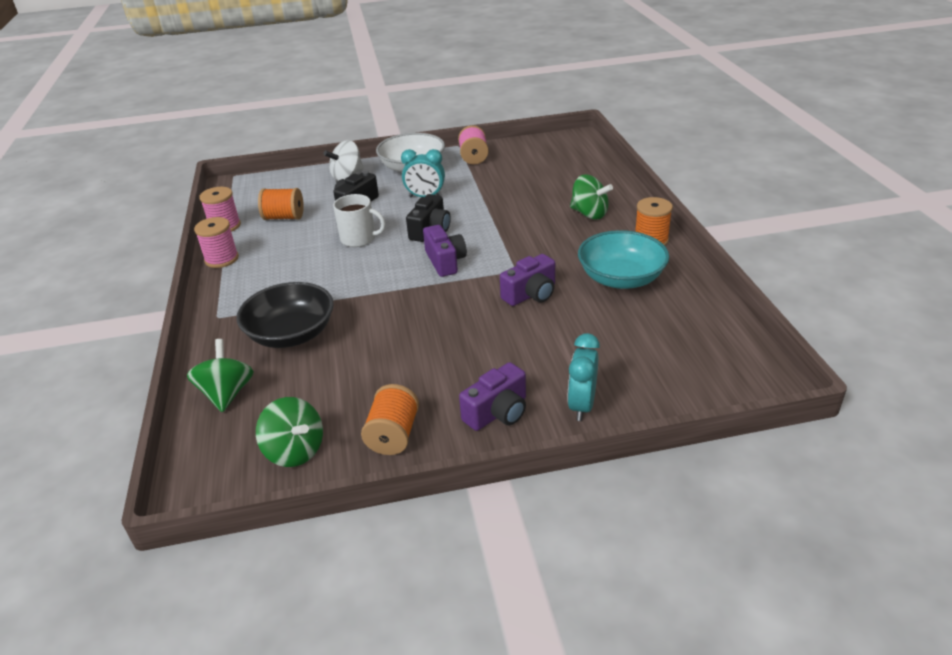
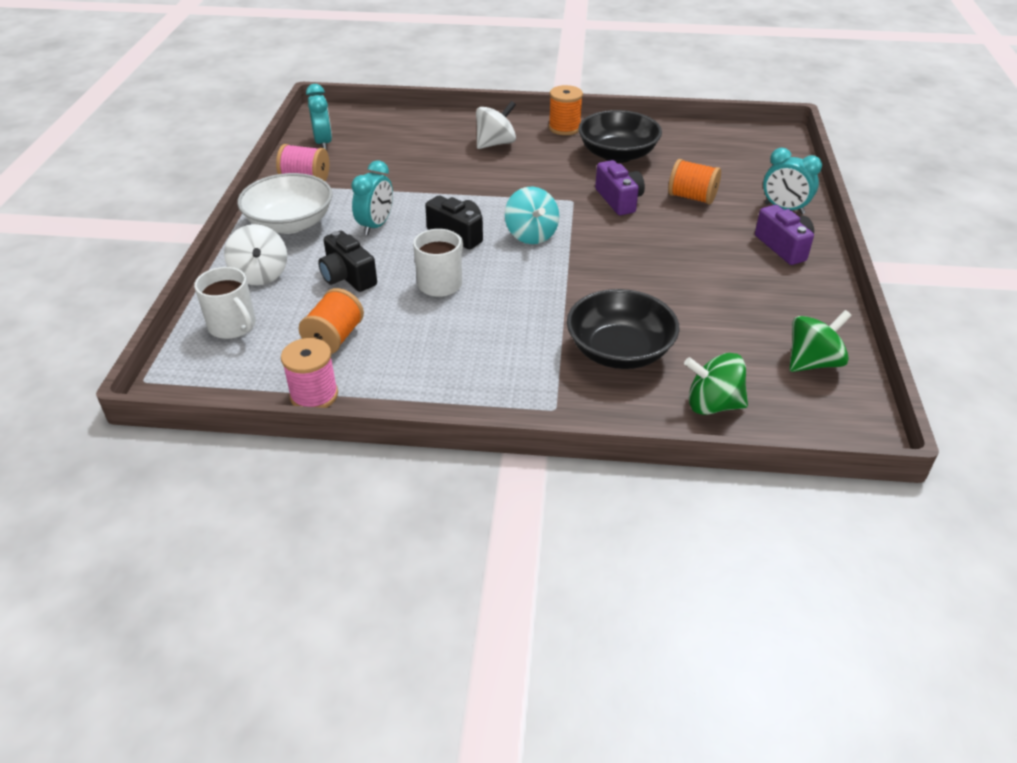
camera: 75 degrees left, 5 degrees up
pink spool [194,217,239,268] -> none
orange spool [361,384,419,455] -> orange spool moved to [668,159,721,205]
purple camera [423,225,467,277] -> turquoise spinning top [505,187,559,244]
green spinning top [570,174,613,219] -> white spinning top [476,101,516,149]
turquoise bowl [578,230,670,289] -> black bowl [578,110,662,163]
none -> white mug [194,267,256,339]
none -> turquoise clock [306,84,332,150]

